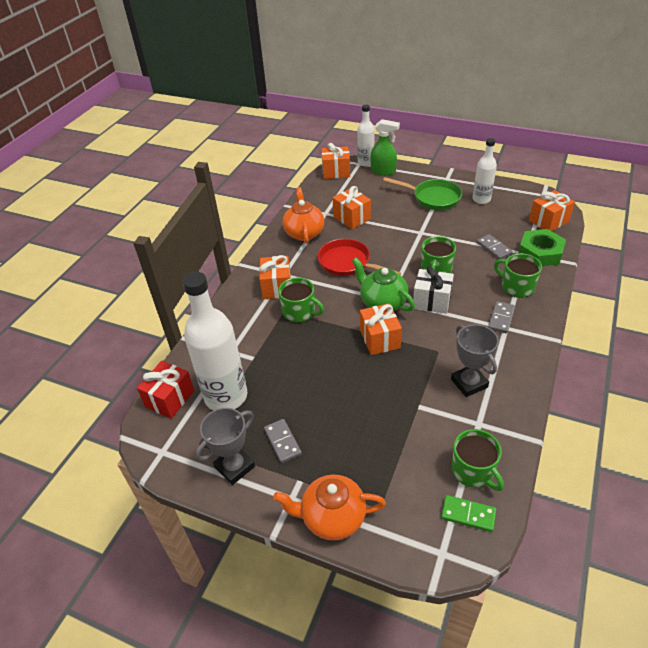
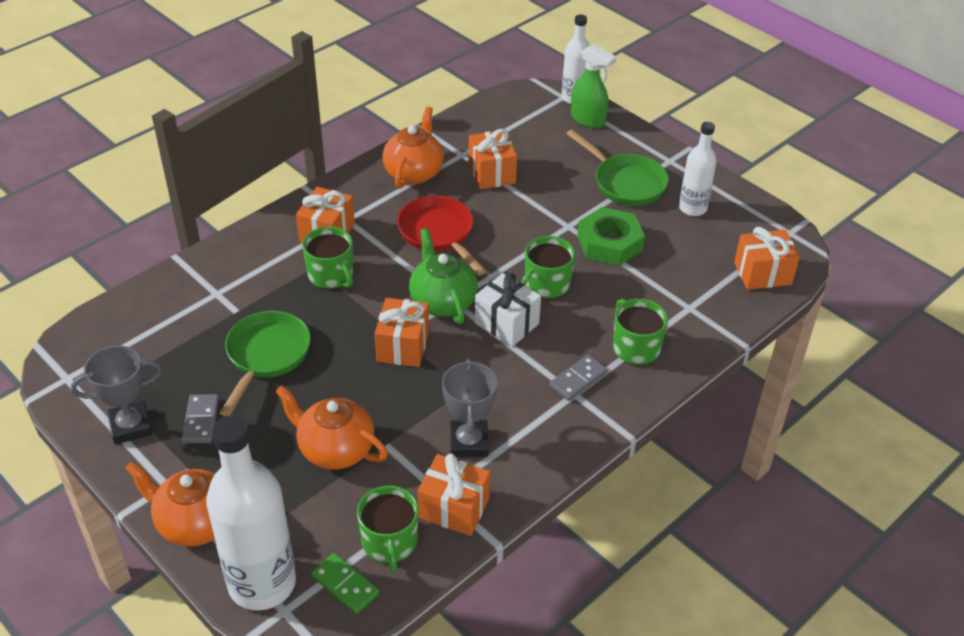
camera: 20 degrees right, 0 degrees up
red gift [137,361,194,419] -> none
white bottle [182,272,247,410] -> white bottle moved to [206,415,296,610]
orange gift [322,143,350,179] -> orange gift moved to [418,454,490,536]
grey domino [477,234,513,259] -> none
green nut [518,229,566,266] -> green nut moved to [577,207,645,266]
none -> green pan [220,311,311,416]
none -> orange teapot [275,385,388,470]

